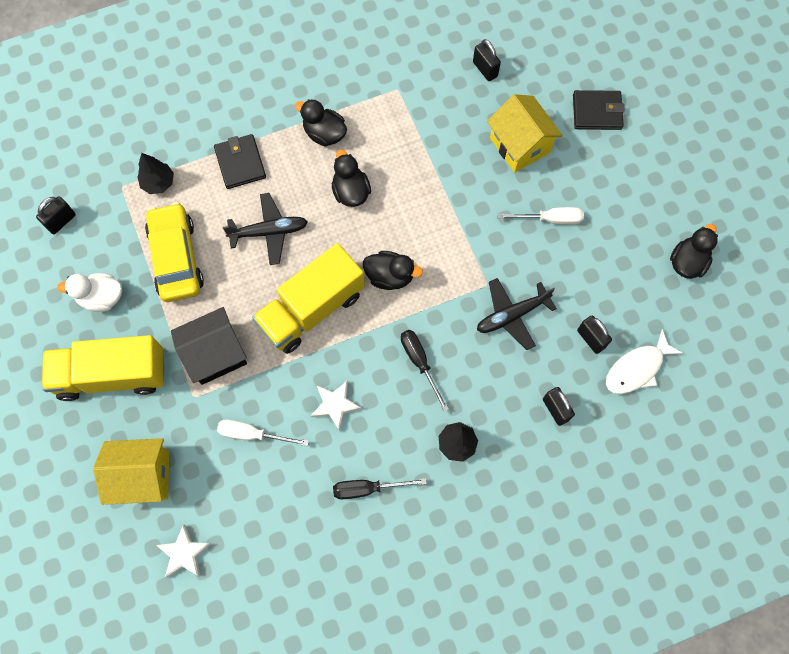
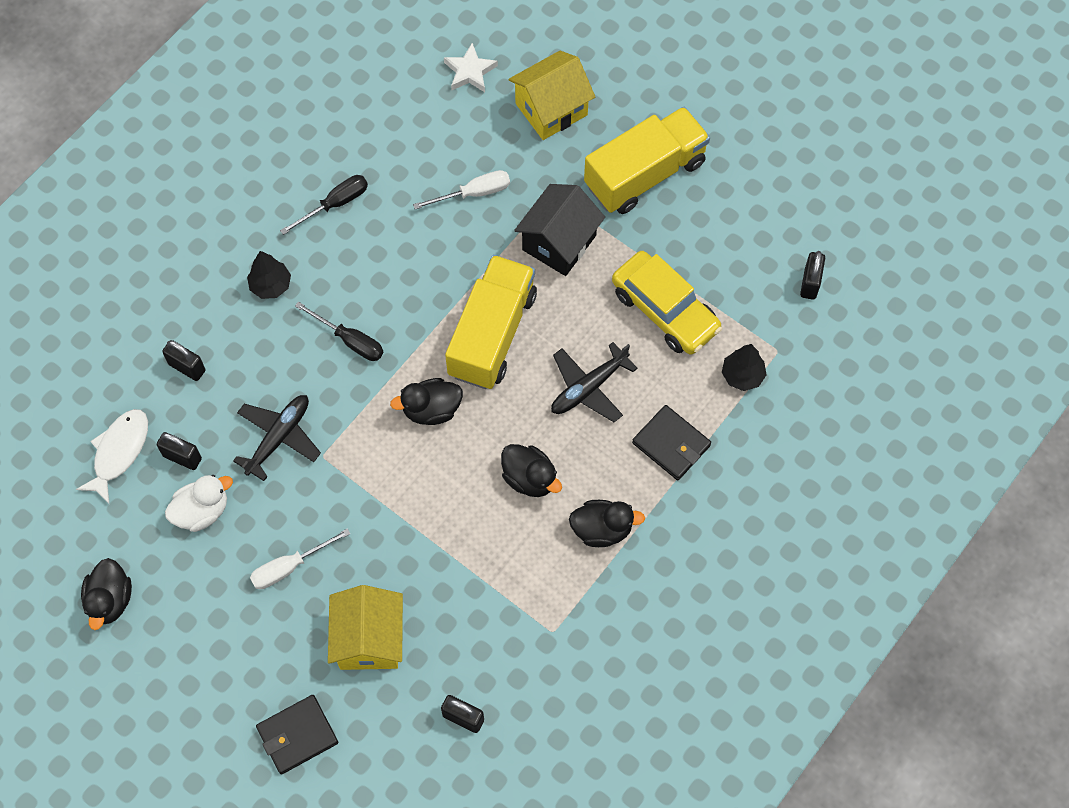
camera: 150 degrees right, 5 degrees down
white duck [57,273,122,312] -> white duck moved to [165,475,233,532]
white star [311,381,362,431] -> none
yellow house [487,94,563,173] -> yellow house turned 60 degrees clockwise [328,585,403,670]

